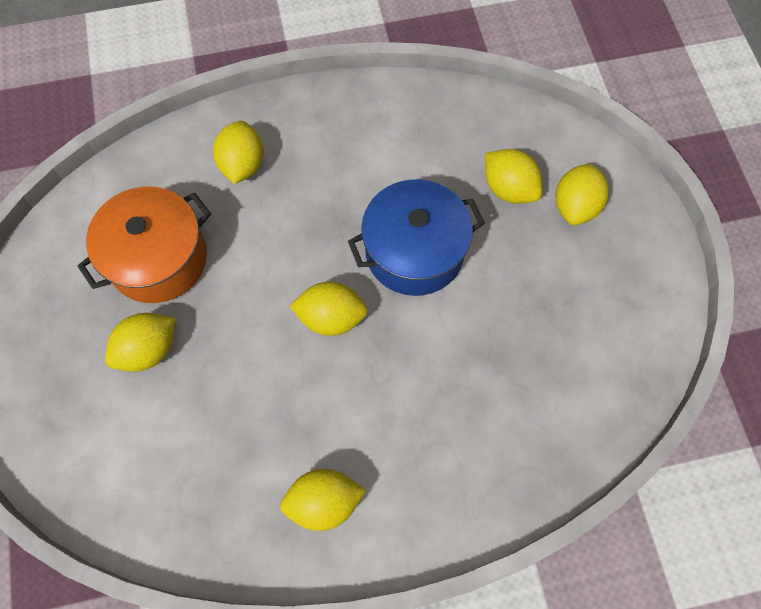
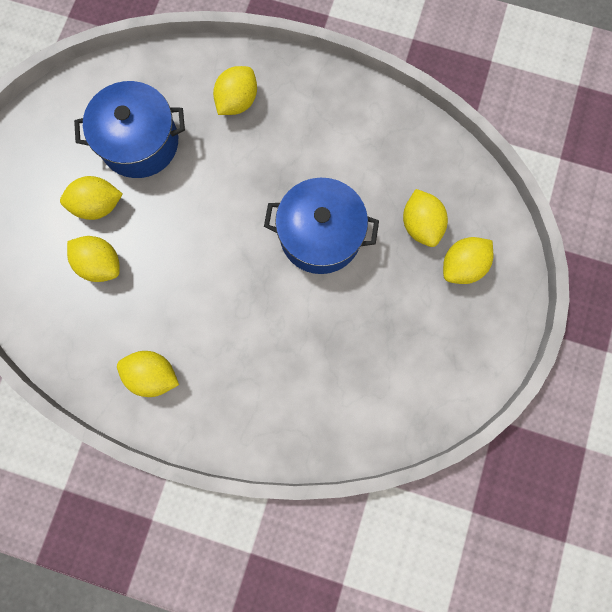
camera: 30 degrees right, 10 degrees up
orange pot [77,186,211,303] -> blue pot [74,81,185,178]
yellow lemon [290,282,368,336] -> yellow lemon moved to [67,236,120,282]

